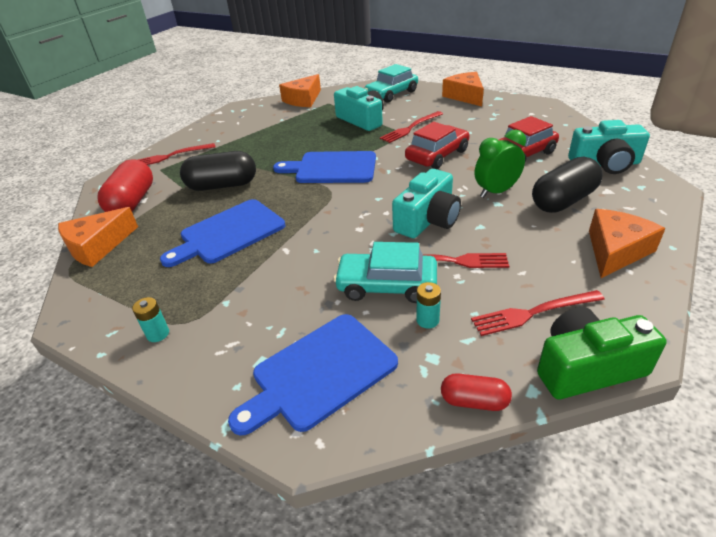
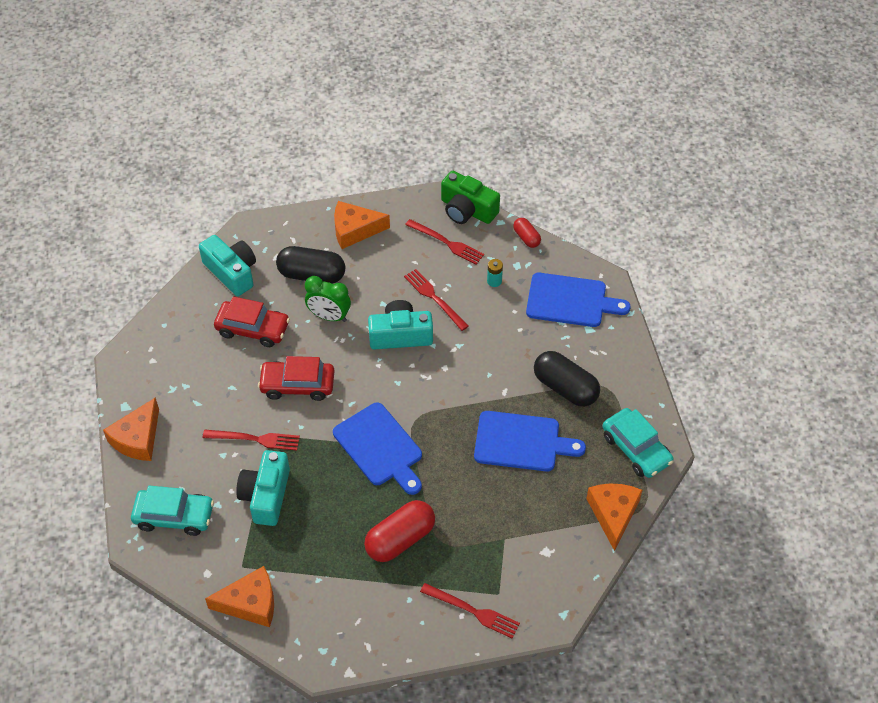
camera: 135 degrees left, 15 degrees up
orange cheese [58,207,138,267] -> orange cheese turned 90 degrees counterclockwise [586,484,642,551]
red capsule [97,159,153,212] -> red capsule moved to [364,500,435,562]
turquoise battery [132,297,169,342] -> none
black capsule [180,151,256,191] -> black capsule moved to [534,351,600,407]
turquoise car [334,242,437,303] -> turquoise car moved to [603,408,674,478]

